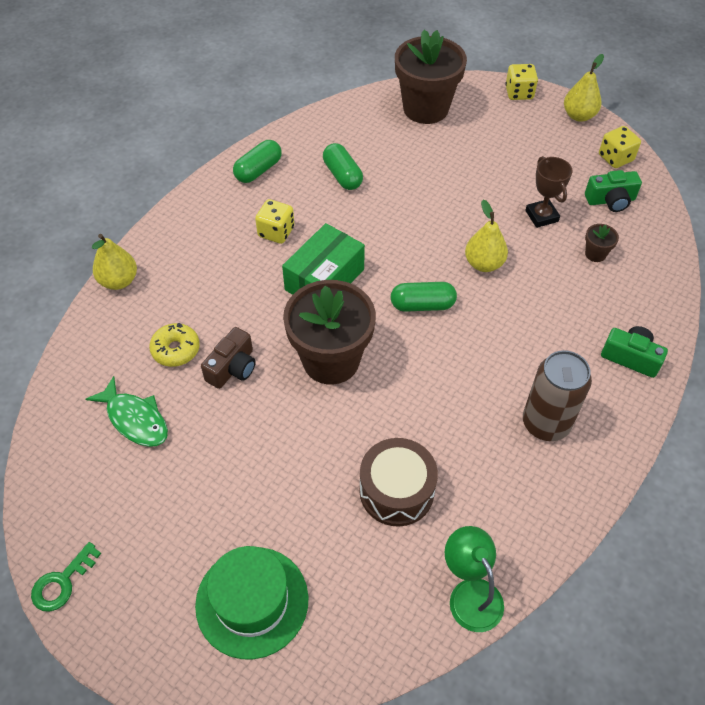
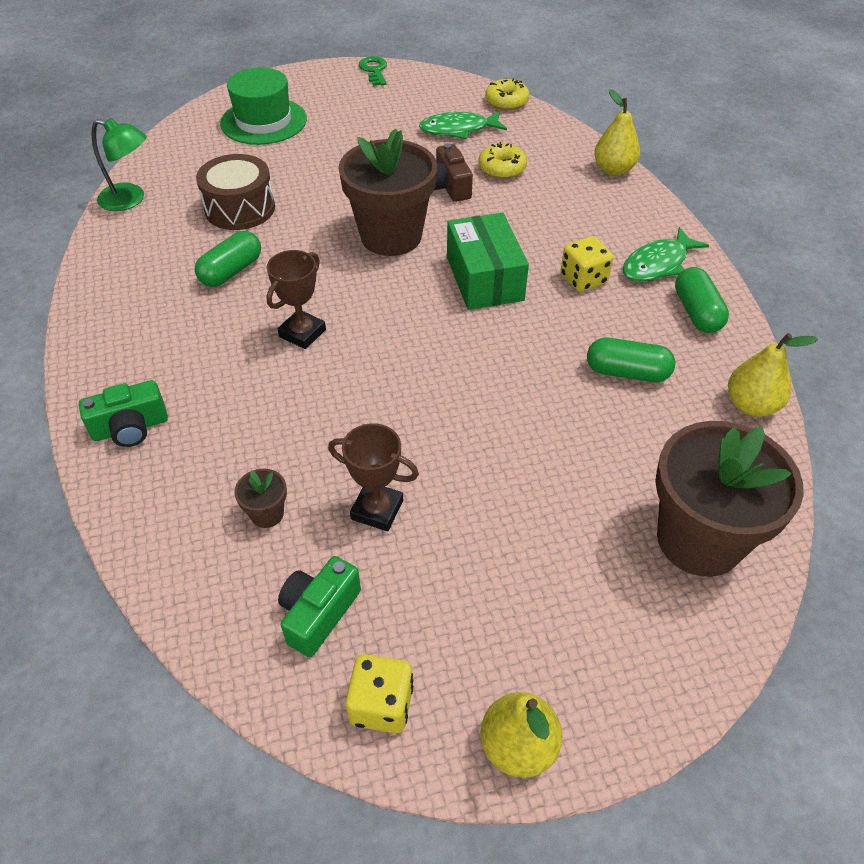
camera: 130 degrees right, 5 degrees down
green capsule [391,282,457,312] -> green capsule moved to [195,231,261,287]
yellow pear [465,200,508,272] -> yellow pear moved to [728,333,818,417]
yellow dice [505,64,538,100] -> none
brown can [523,350,592,441] -> none
none -> brown trophy [266,250,326,349]
none -> yellow donut [485,79,530,110]
none -> green fish [622,227,709,282]

